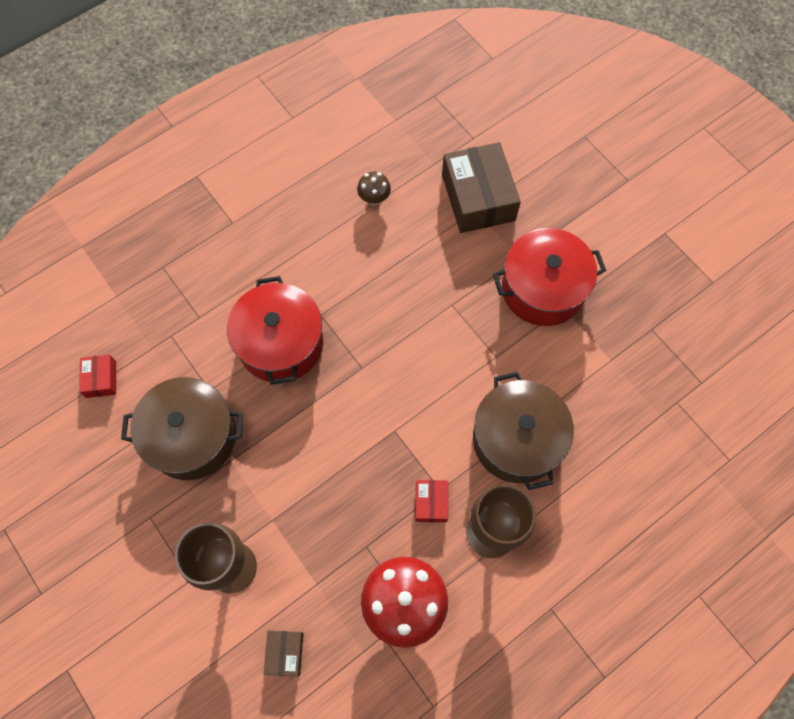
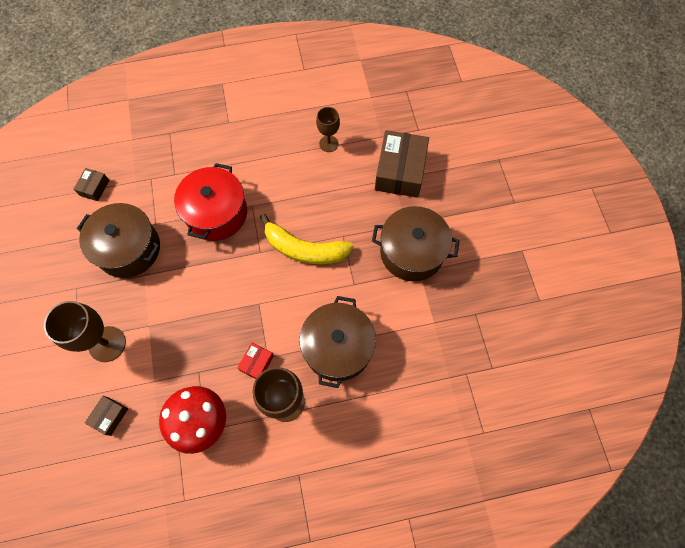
camera: 25 degrees right, 0 degrees up
red box [79,355,116,398] -> brown box [73,168,109,201]
brown mushroom [357,172,391,205] -> brown goblet [316,107,340,152]
red pot [493,228,606,326] -> brown pot [372,206,460,281]
none -> yellow banana [260,213,354,264]

